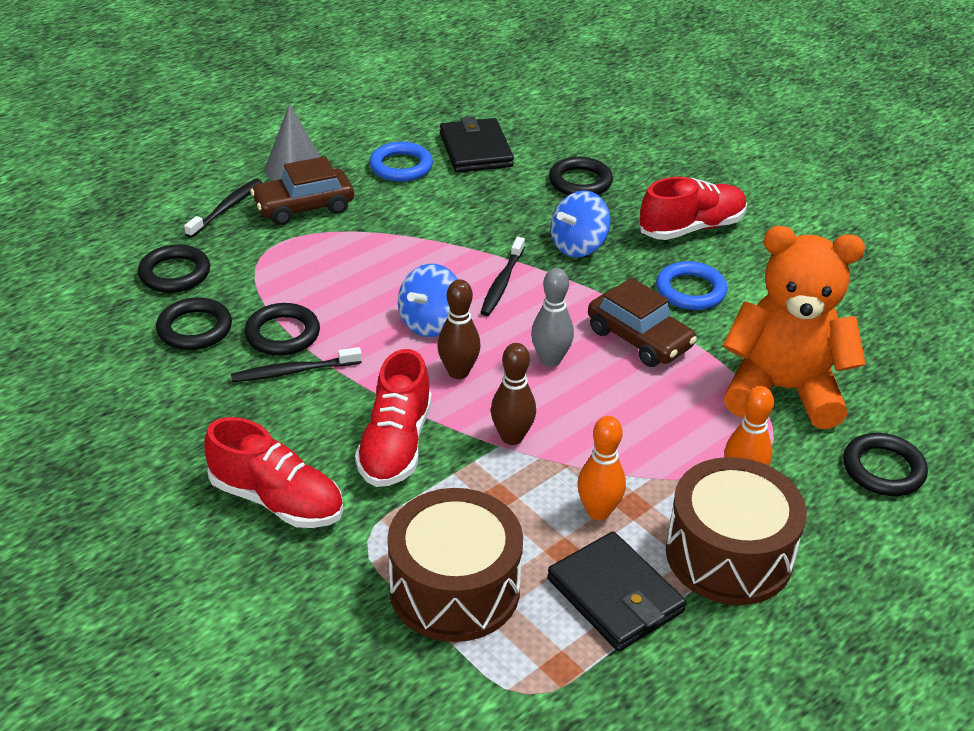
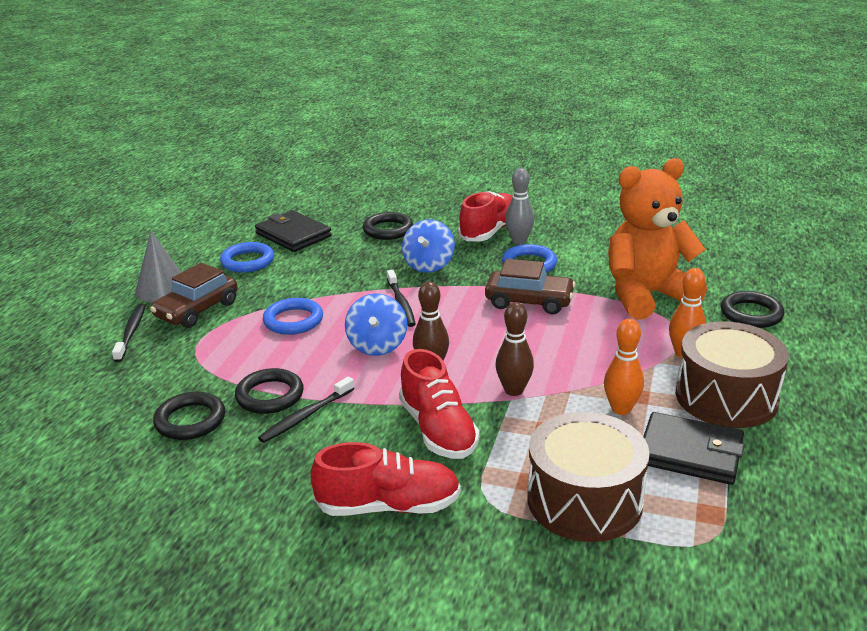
camera: 30 degrees left, 10 degrees down
black ring [138,244,210,293] -> none
grey bowling pin [531,268,574,367] -> grey bowling pin moved to [505,168,534,244]
none -> blue ring [263,298,323,335]

